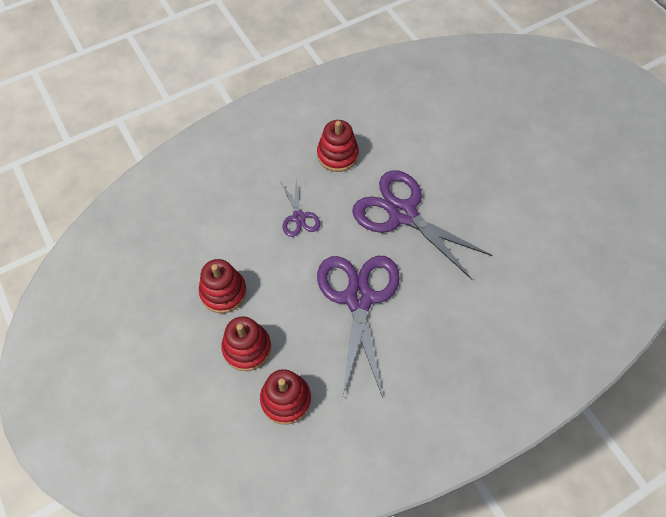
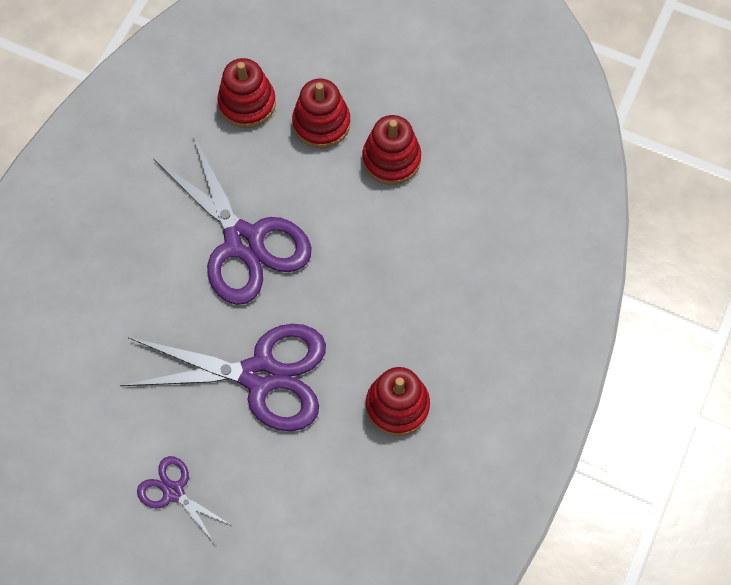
camera: 145 degrees right, 5 degrees up
purple scissors [280,178,320,237] -> purple scissors moved to [137,456,232,544]

